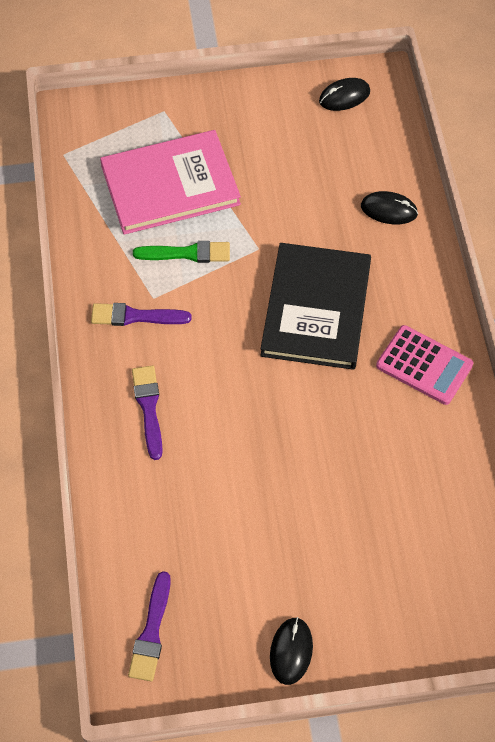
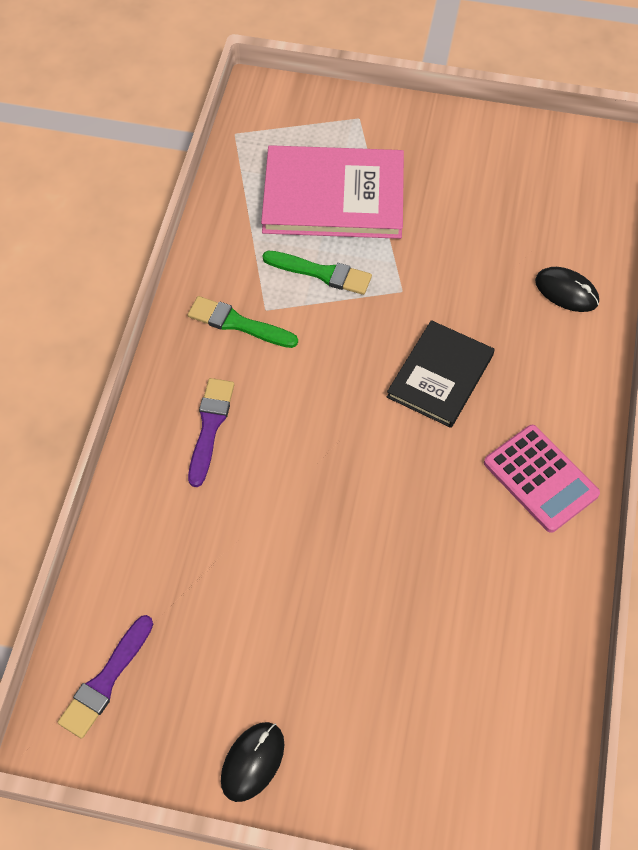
camera: 20 degrees right, 0 degrees up
purple brush [91,303,192,326] -> green brush [188,296,298,348]
black book [260,243,371,370] -> black book [387,320,494,428], size x0.65
black mouse [319,78,370,111] -> none

